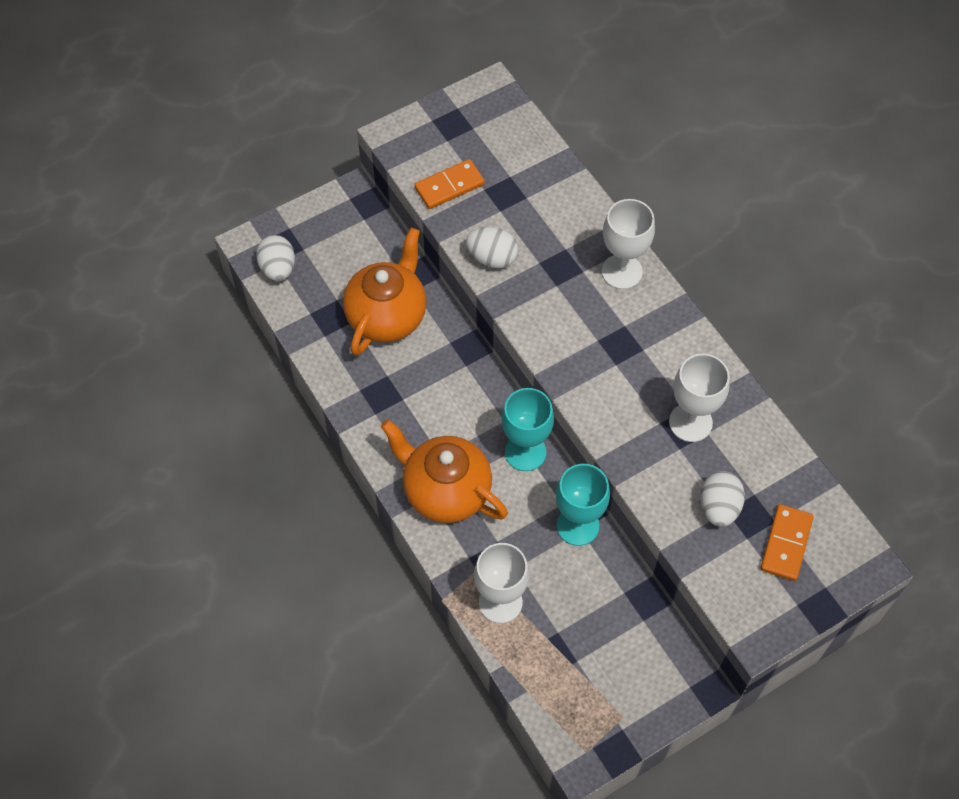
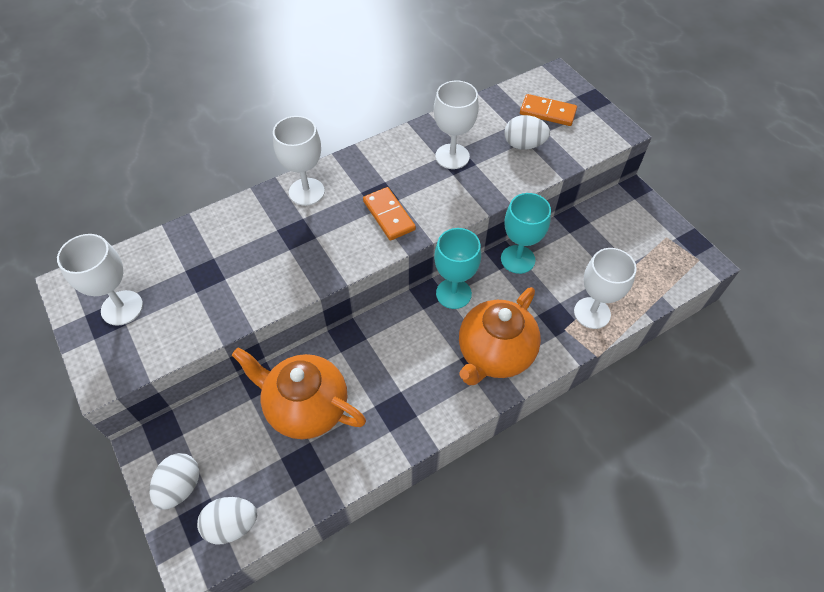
camera: 90 degrees left, 5 degrees down
orange domino [414,159,485,209] -> orange domino moved to [363,187,416,241]
white egg [466,227,518,269] -> white egg moved to [150,453,199,510]
none -> white goblet [57,234,143,326]

